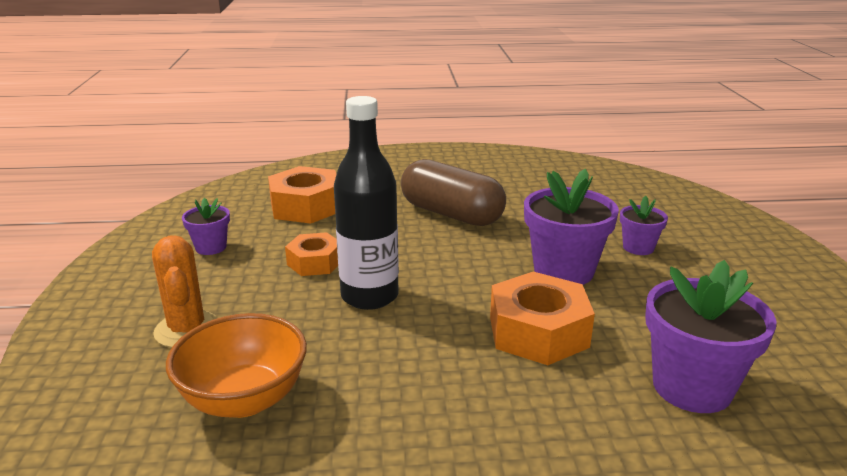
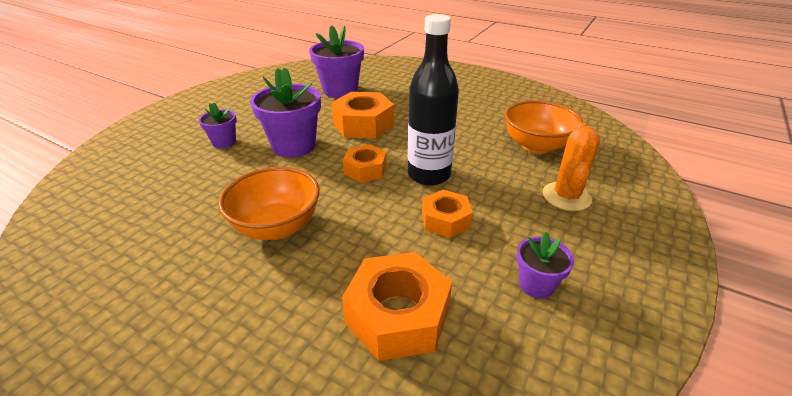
camera: 145 degrees left, 10 degrees up
brown capsule [401,159,506,226] -> orange bowl [218,167,320,240]
none -> orange nut [343,144,387,183]

